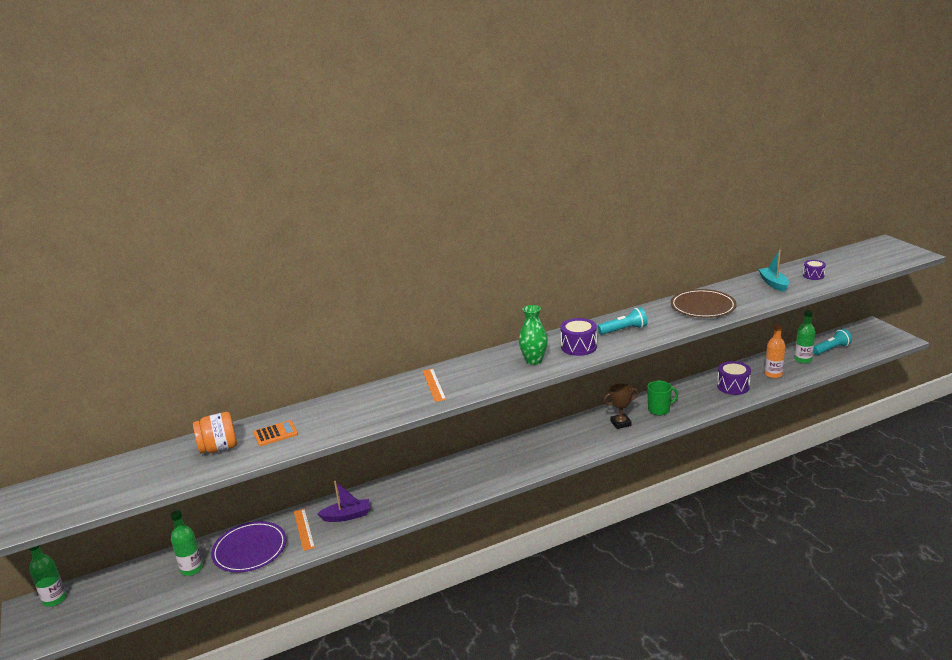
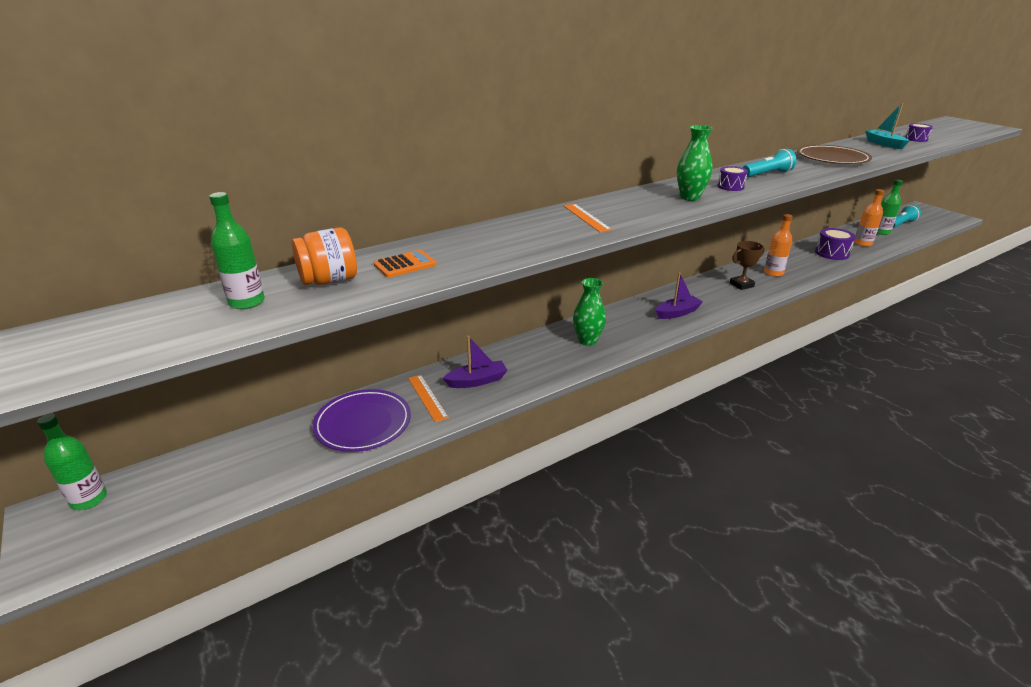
camera: 10 degrees left, 5 degrees up
green bottle [171,510,203,576] -> green bottle moved to [209,192,265,309]
purple drum [560,318,597,356] -> purple drum [718,166,748,191], size x0.63
green mug [647,381,678,415] -> orange bottle [764,214,793,277]
none -> green vase [573,278,606,346]
none -> purple boat [656,272,703,319]

